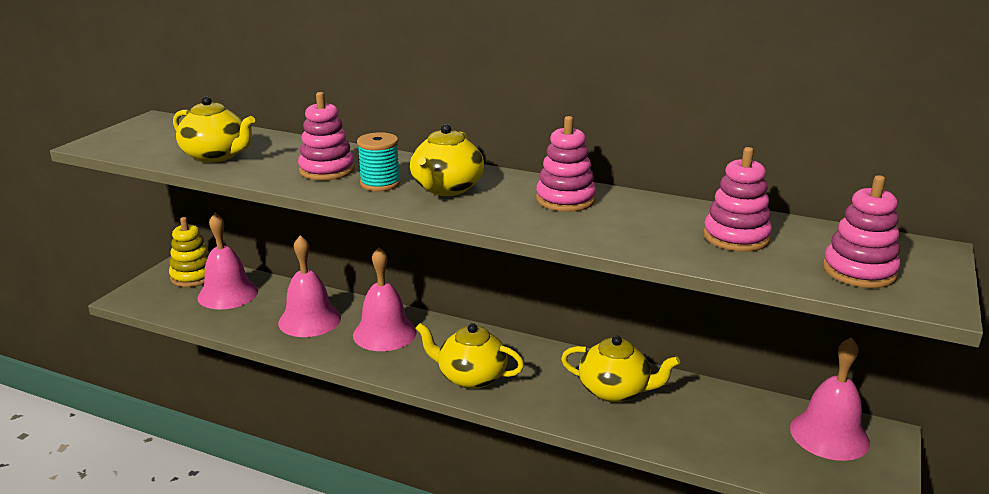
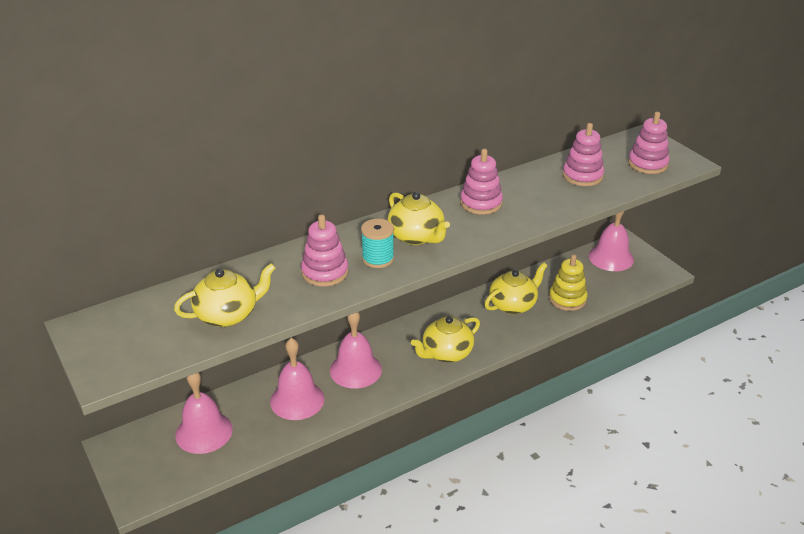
camera: 55 degrees left, 10 degrees up
yellow stacking toy [169,217,210,287] -> yellow stacking toy moved to [549,254,588,311]

